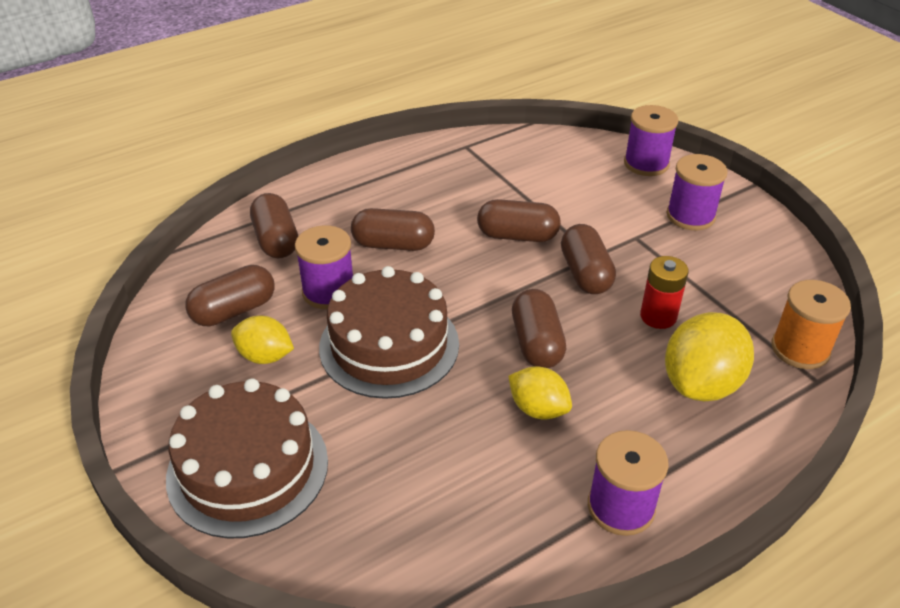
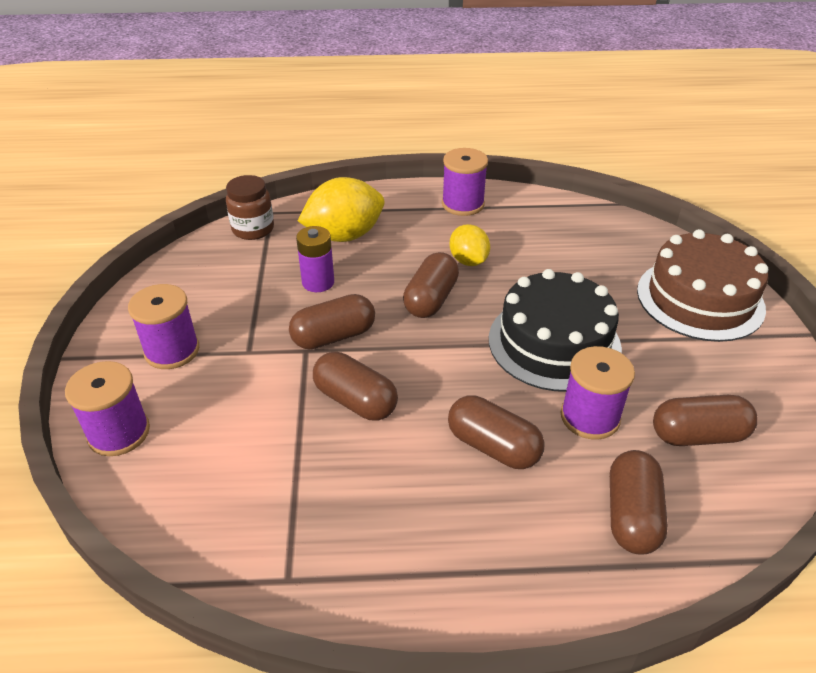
camera: 150 degrees left, 0 degrees up
yellow lemon [231,316,294,364] -> none
brown cake [319,266,459,399] -> black cake [489,269,622,392]
brown capsule [561,224,616,294] -> brown capsule turned 45 degrees clockwise [289,294,375,350]
red battery [640,256,689,329] -> purple battery [296,226,334,292]
orange spool [771,280,851,369] -> brown jar [226,175,274,240]

